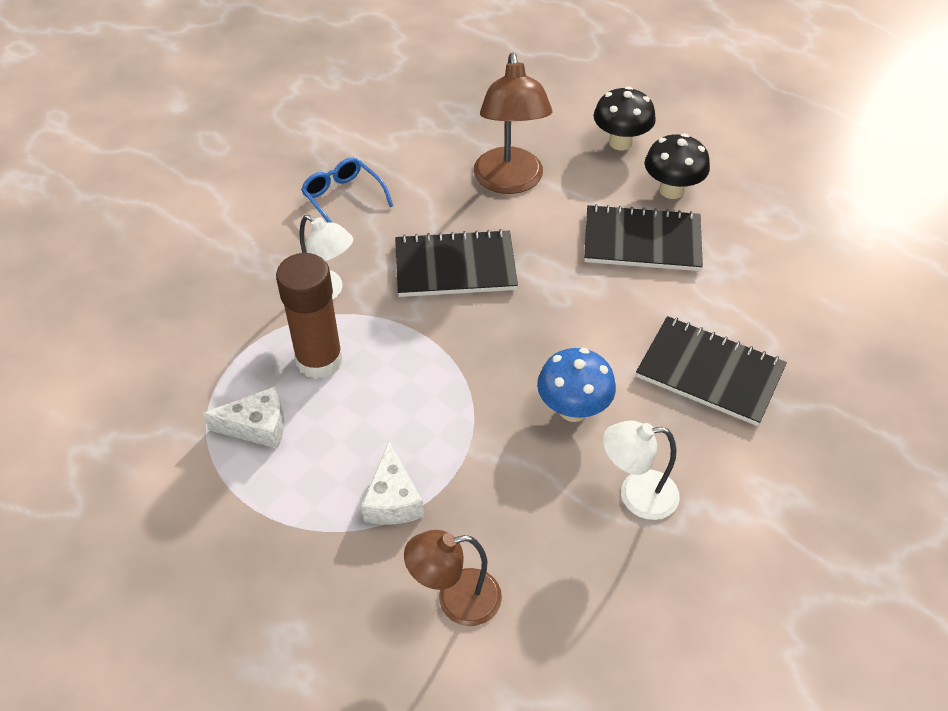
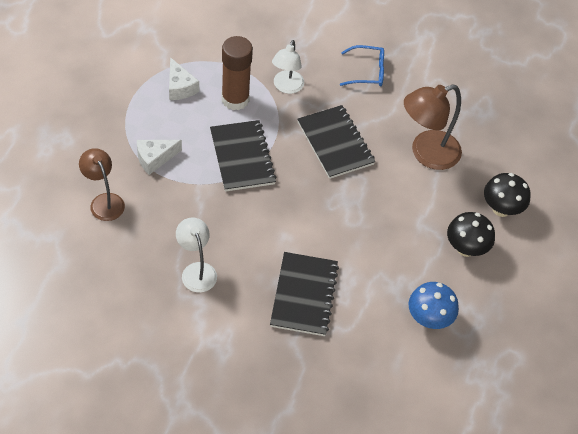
camera: 65 degrees right, 5 degrees up
blue glasses [301,158,394,223] -> blue glasses turned 60 degrees clockwise [340,45,384,86]
blue mushroom [537,348,616,422] -> blue mushroom moved to [408,282,459,329]
black notebook [584,204,703,271] -> black notebook moved to [210,120,277,192]

